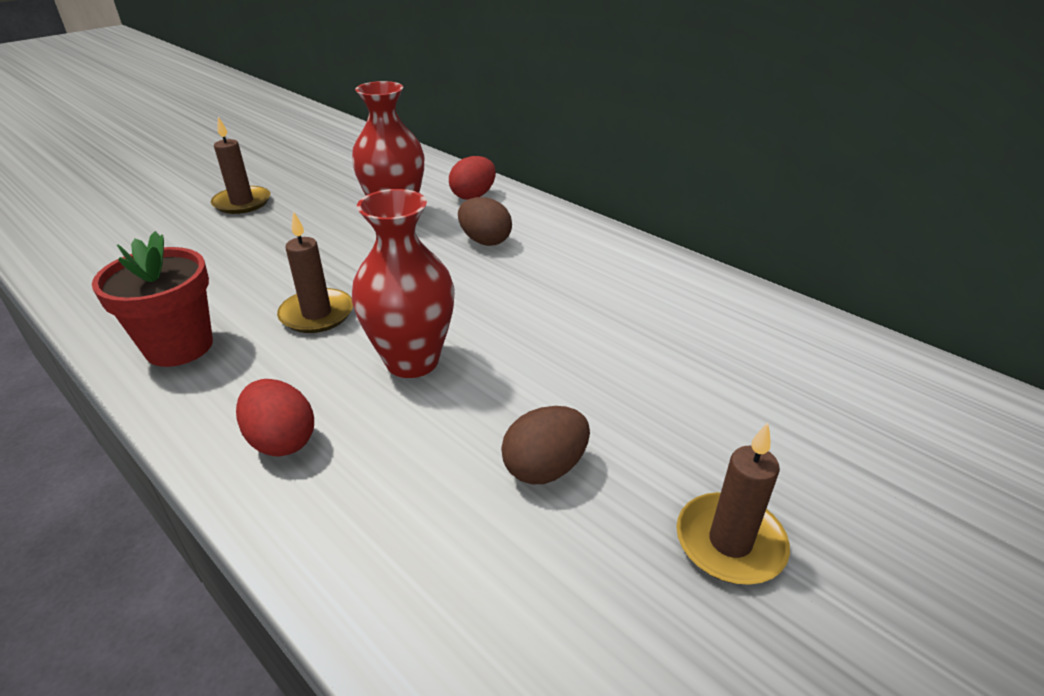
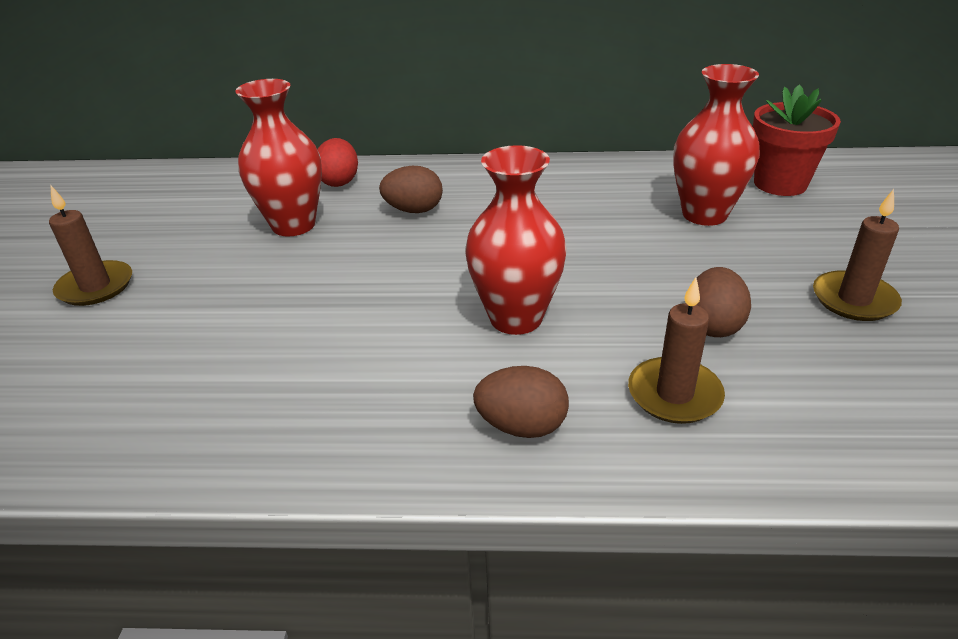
camera: 40 degrees left, 0 degrees up
red flower pot [92,231,213,367] -> red flower pot moved to [753,85,841,196]
red egg [236,379,314,457] -> brown egg [473,366,569,438]
brown candle [277,211,353,333] -> brown candle moved to [628,277,725,424]
none -> red vase [673,64,760,226]

